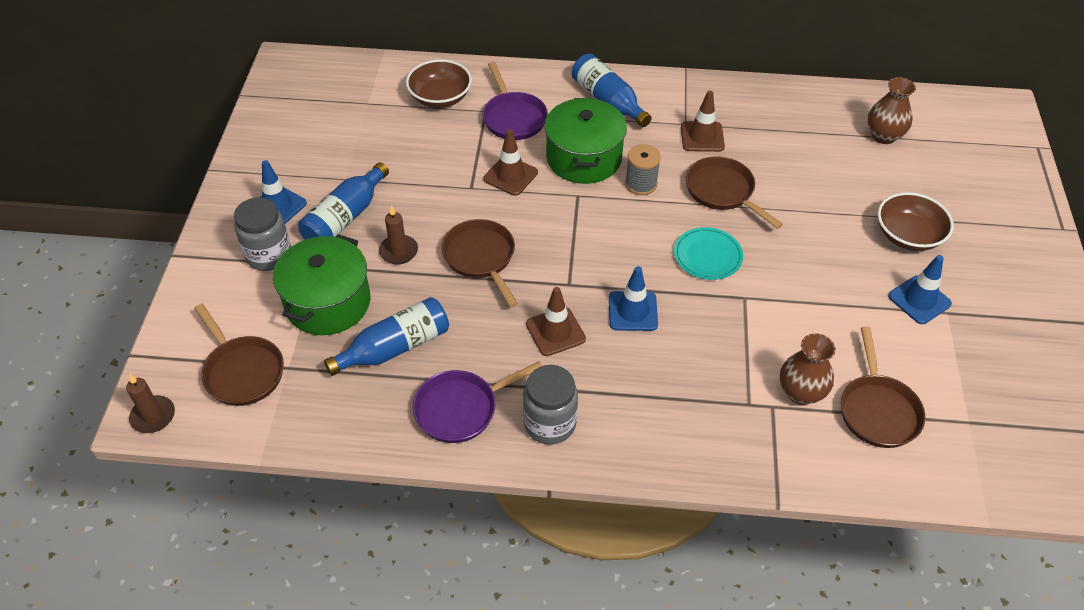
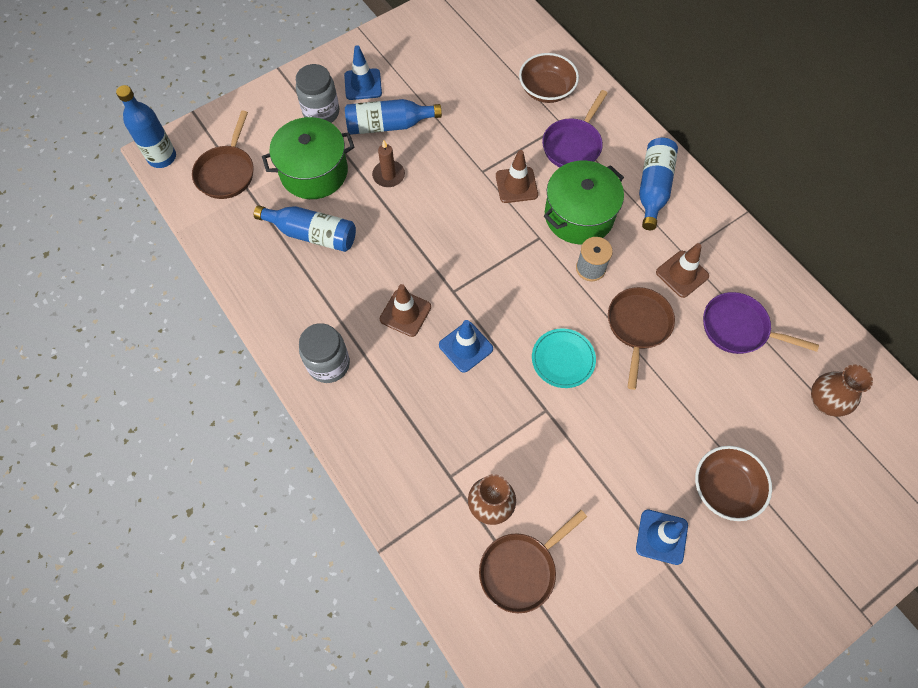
camera: 50 degrees right, 15 degrees up
brown candle [126,374,175,433] -> blue bottle [116,85,176,168]
purple pan [413,361,542,443] -> purple pan moved to [703,292,819,354]
brown pan [441,219,518,307] -> none

